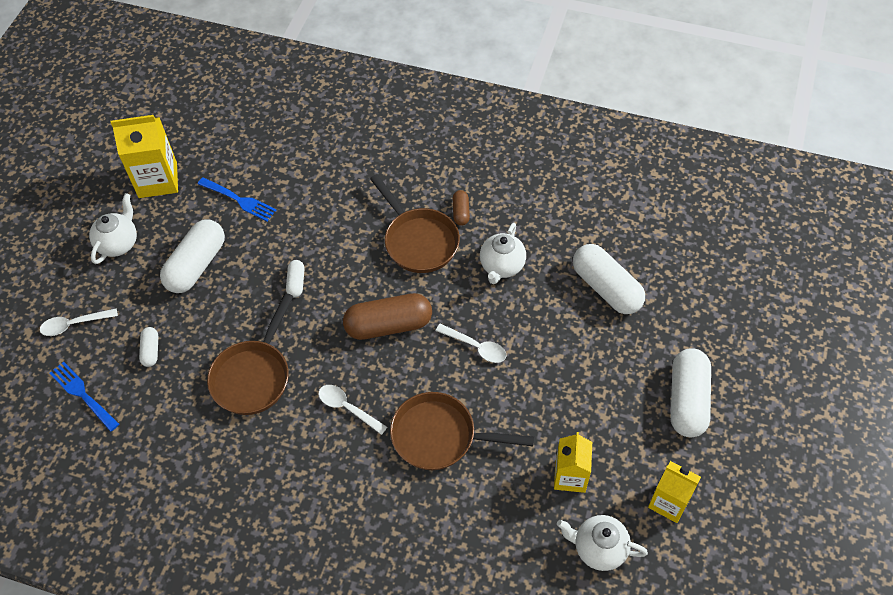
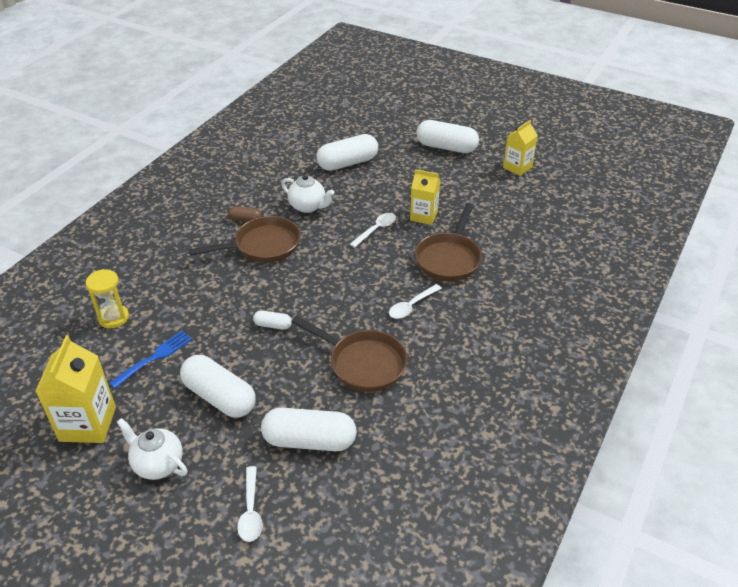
camera: 80 degrees left, 15 degrees down
blue fork [50,362,119,432] -> none
white capsule [139,327,158,367] -> white capsule [261,408,356,451], size x2.10
brown capsule [343,293,432,340] -> none
yellow carton [554,432,592,493] -> yellow carton moved to [410,169,440,225]
white teapot [557,515,648,571] -> none
none -> yellow hourglass [86,269,129,328]

